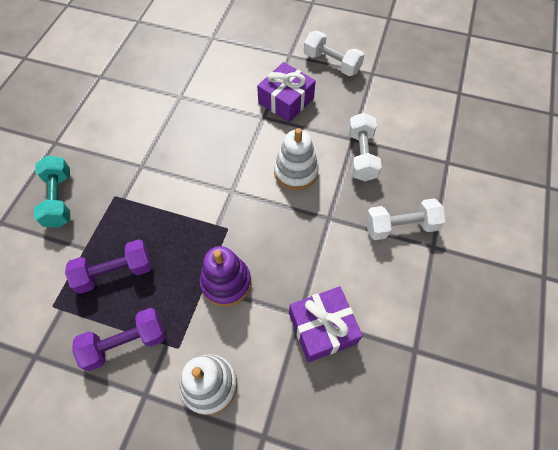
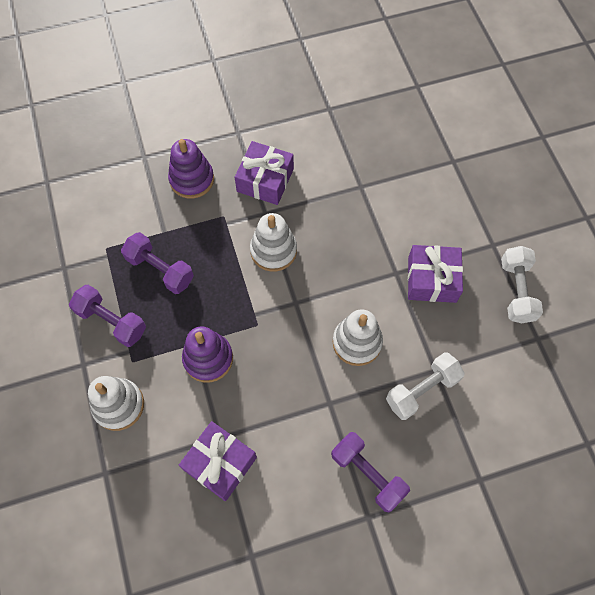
camera: 55 degrees right, 5 degrees up
turquoise dumbbell [34,156,70,228] -> purple stacking toy [168,139,214,199]
white dumbbell [366,198,446,240] -> purple dumbbell [331,432,410,513]
none -> purple gift [234,141,294,205]
none -> white stacking toy [250,213,297,272]

